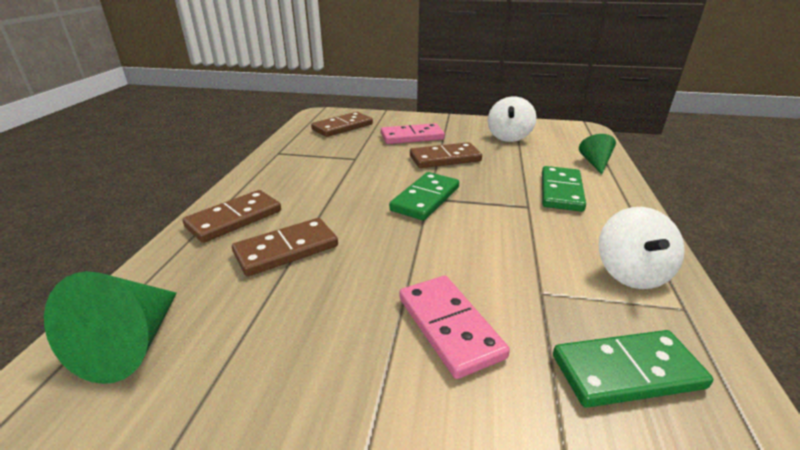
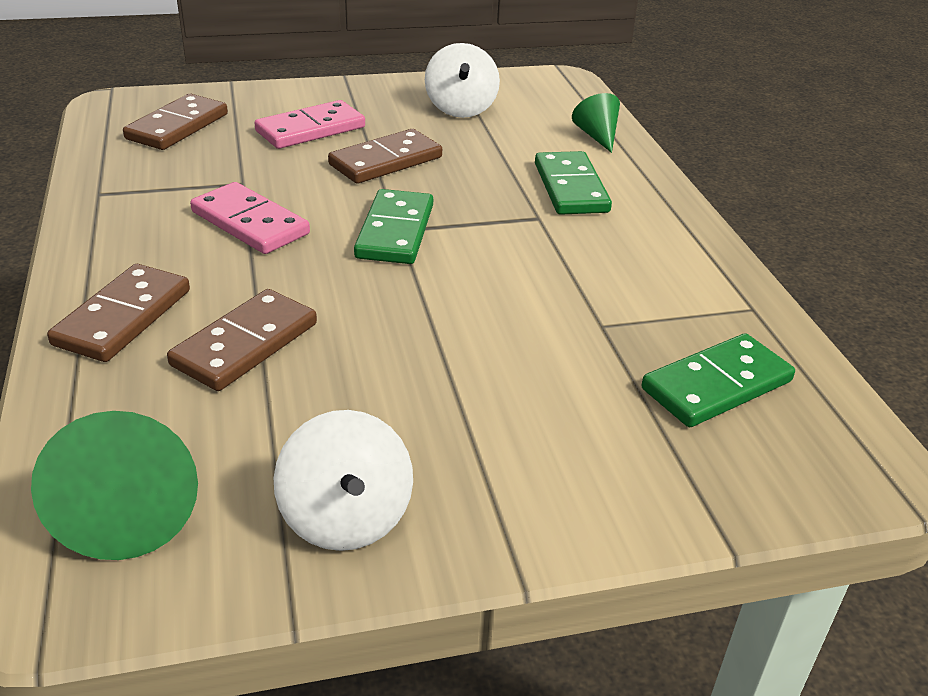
camera: 25 degrees left, 5 degrees up
pink domino [399,276,510,379] -> pink domino moved to [190,182,310,254]
white spinning top [599,207,685,289] -> white spinning top moved to [274,410,413,551]

